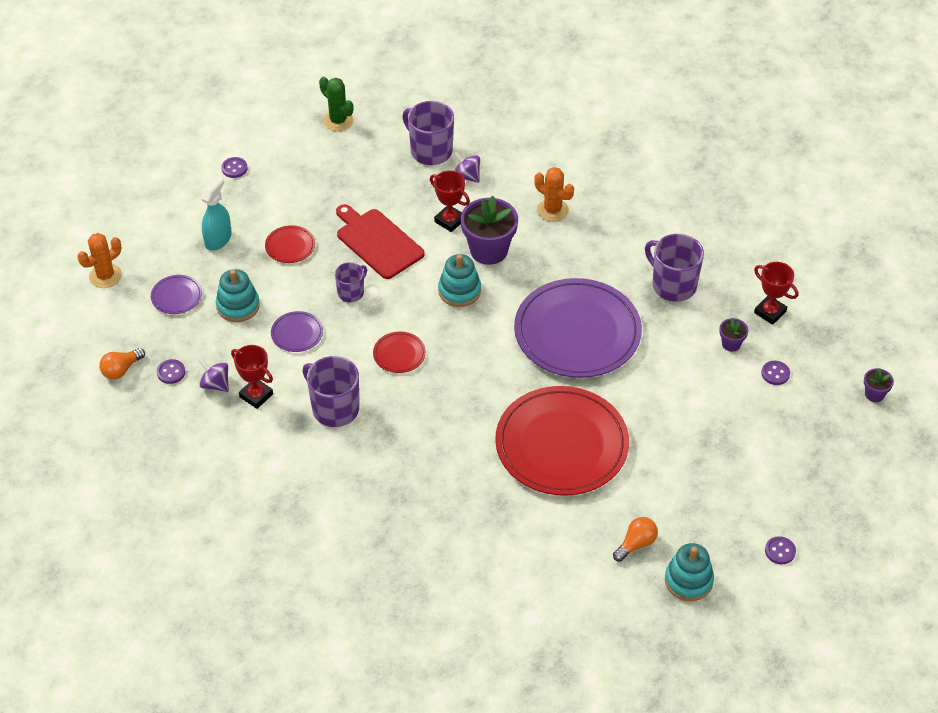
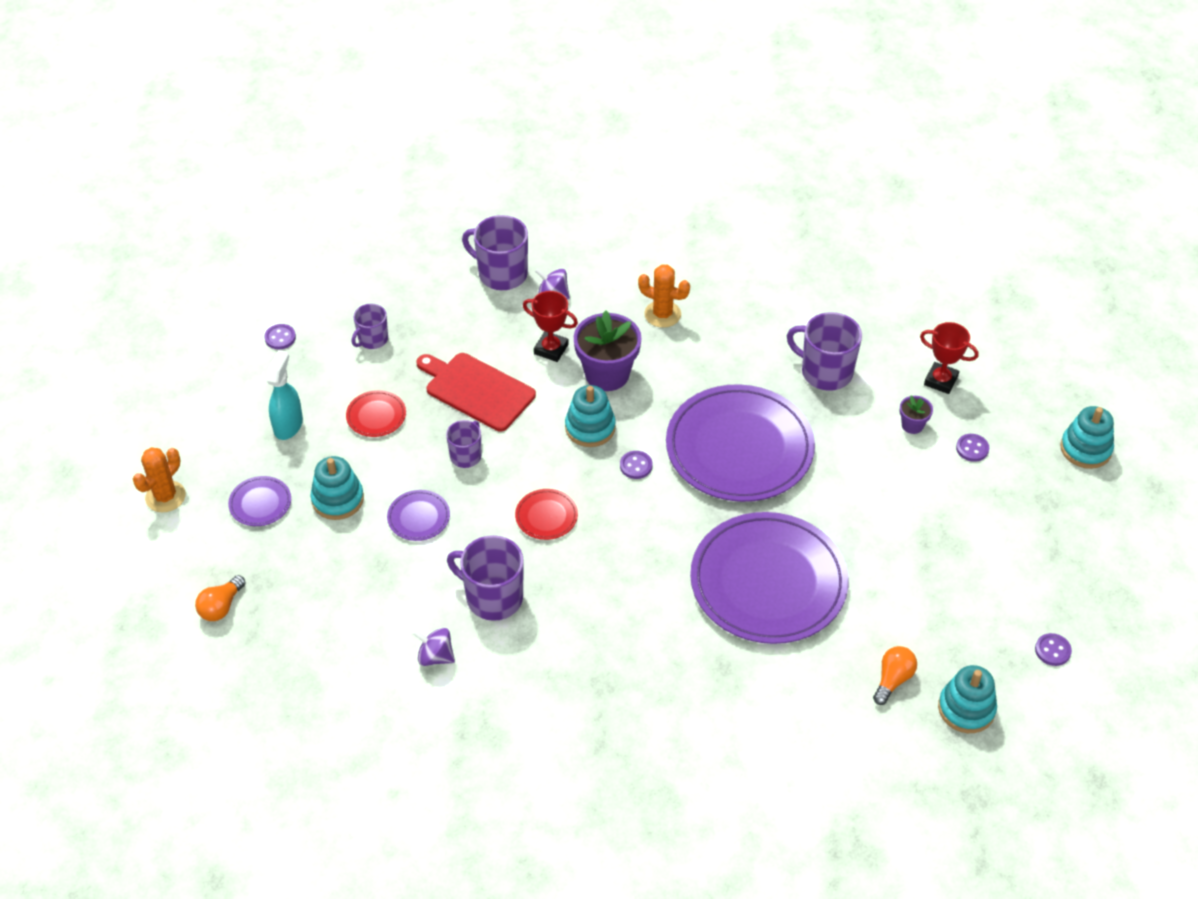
camera: 15 degrees left, 0 degrees up
purple button [157,359,185,384] -> purple button moved to [620,451,652,479]
purple spinning top [199,359,229,392] -> purple spinning top moved to [413,628,455,666]
red trophy [231,345,273,409] -> none
green cactus [319,77,354,131] -> none
red plate [495,386,629,496] -> purple plate [690,512,849,644]
purple flower pot [864,368,894,402] -> turquoise stacking toy [1060,406,1114,469]
none -> purple mug [352,303,388,349]

